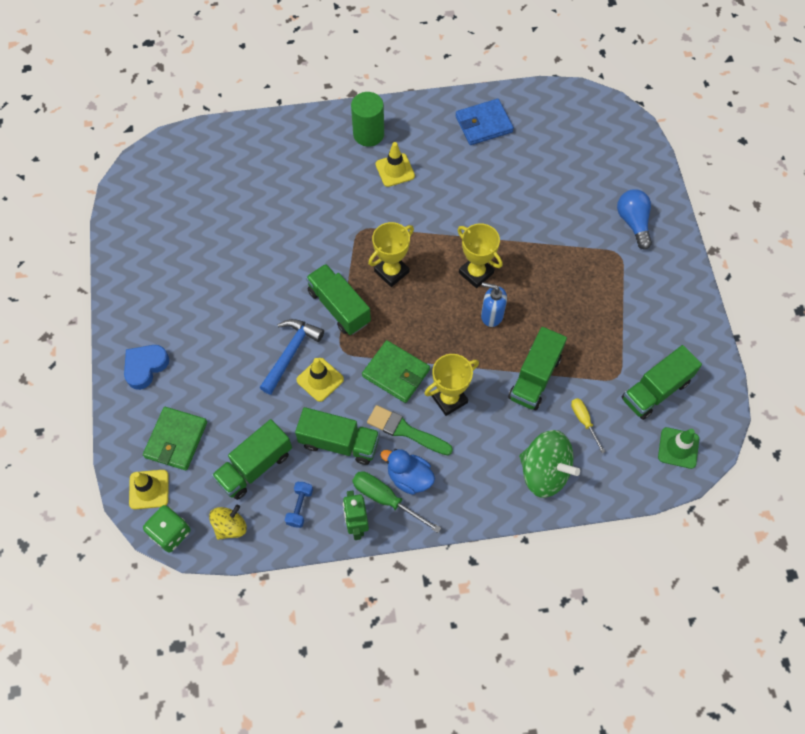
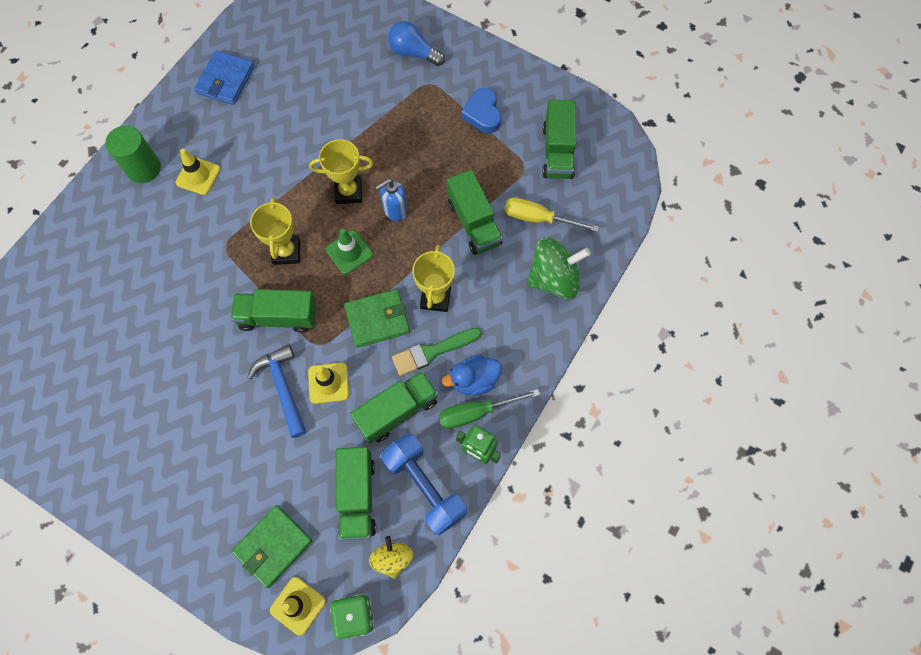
camera: 50 degrees left, 5 degrees up
blue heart [124,345,169,390] -> blue heart moved to [461,88,501,133]
green wallet [143,407,207,470] -> green wallet turned 75 degrees clockwise [231,505,312,588]
blue dumbbell [285,482,313,528] -> blue dumbbell [381,433,467,535], size x2.10
yellow screwdriver [571,398,605,453] -> yellow screwdriver [505,197,599,232], size x1.59
green traffic cone [658,427,699,469] -> green traffic cone moved to [326,229,373,274]

